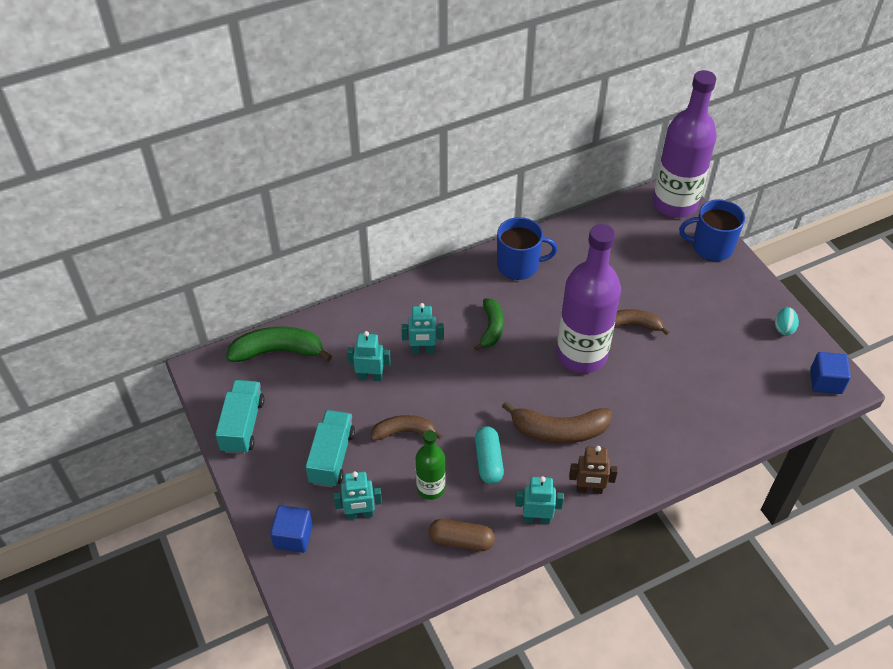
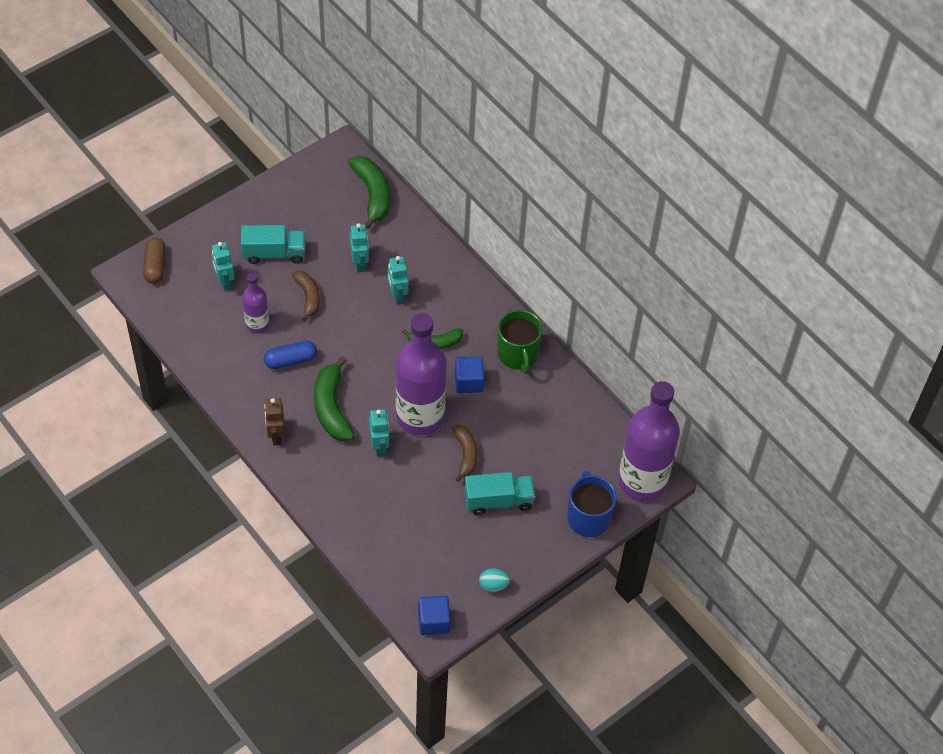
camera: 75 degrees right, 5 degrees up
turquoise truck [215,380,265,454] -> turquoise truck moved to [464,472,536,515]
blue cube [270,505,313,553] -> blue cube moved to [455,356,484,393]
green bottle [416,430,445,500] -> purple bottle [242,273,269,333]
brown capsule [429,519,495,551] -> brown capsule moved to [143,237,166,284]
turquoise capsule [475,426,504,484] -> blue capsule [264,341,317,369]
blue mug [497,217,558,280] -> green mug [497,310,542,374]
brown banana [502,401,612,444] -> green banana [314,356,355,441]
turquoise robot [515,476,564,524] -> turquoise robot moved to [369,409,389,457]

